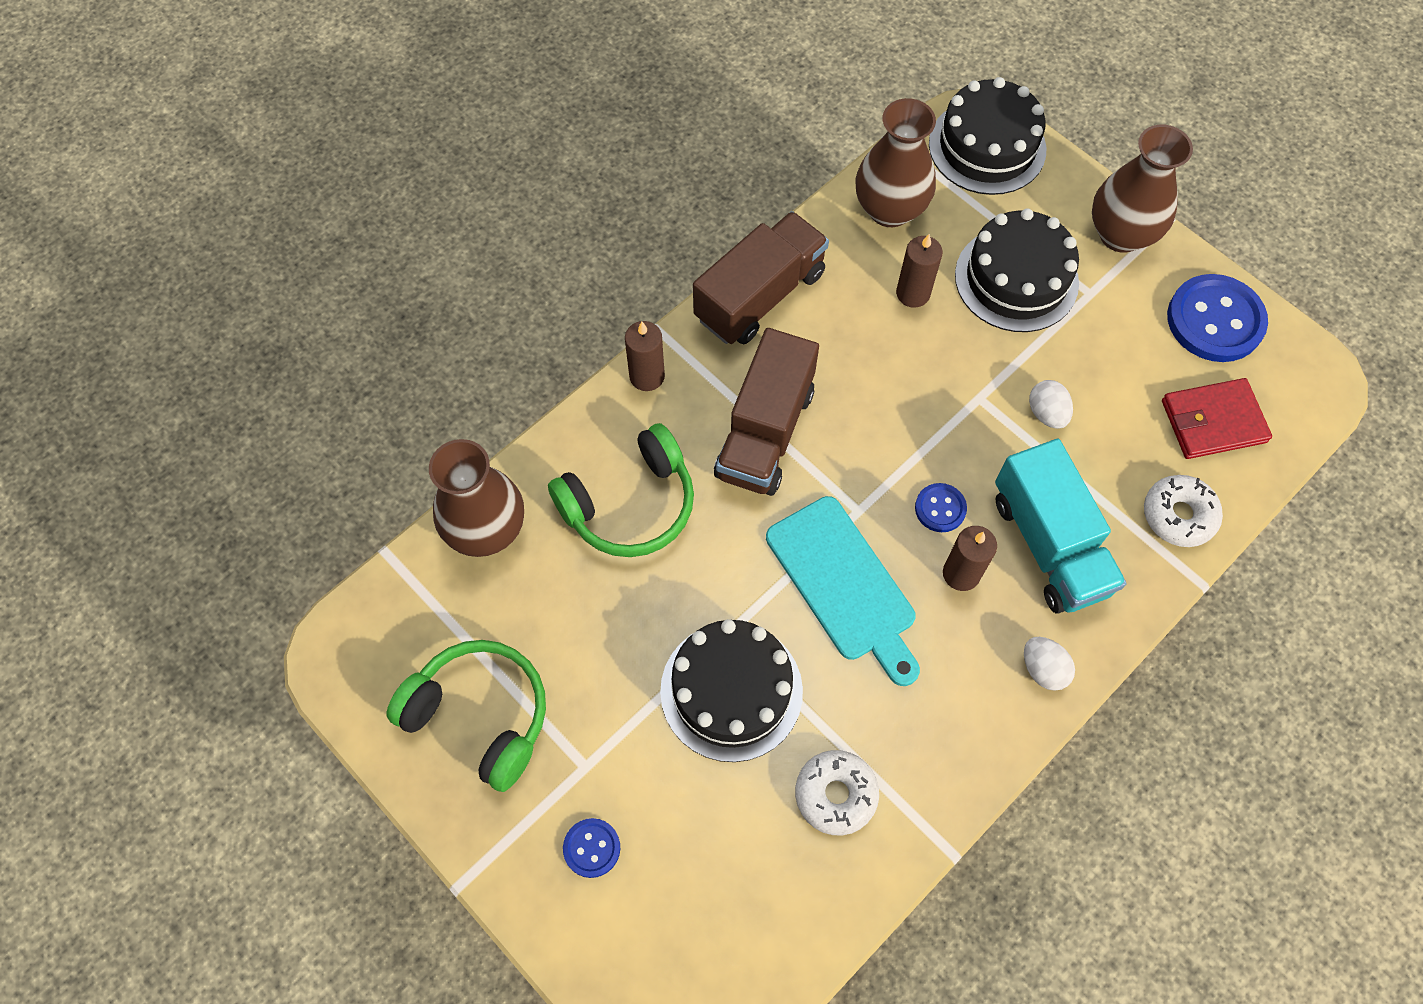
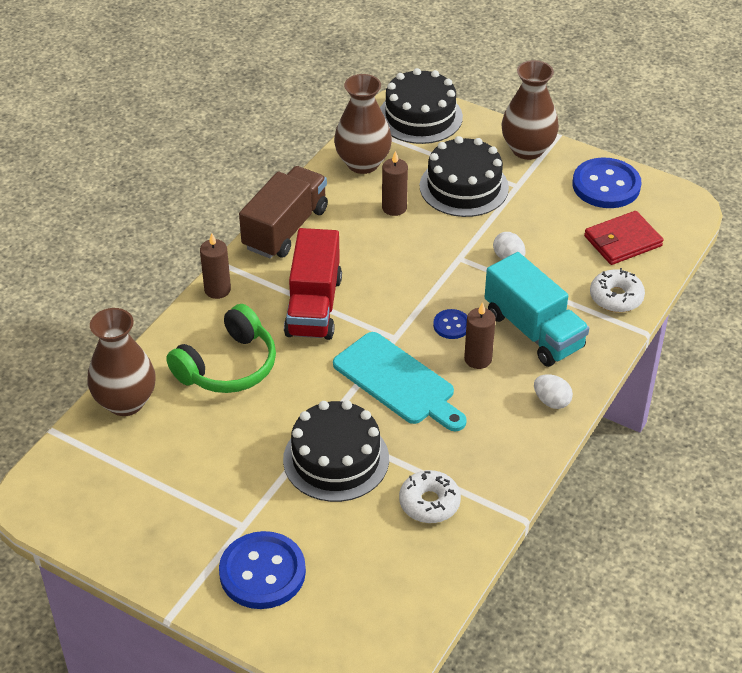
camera: 15 degrees left, 20 degrees down
green headphones [386,640,546,792] -> none
blue button [563,818,620,878] -> blue button [219,531,306,609], size x2.00
brown truck [714,328,819,496] -> red truck [284,228,342,340]

